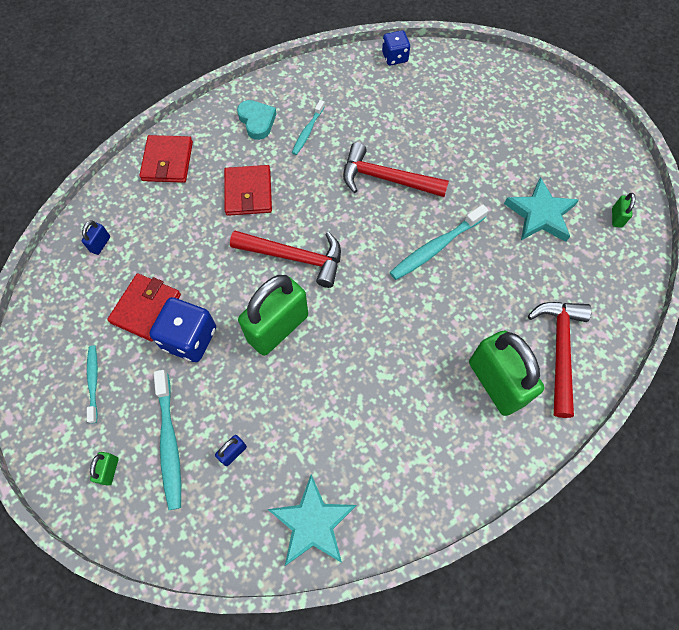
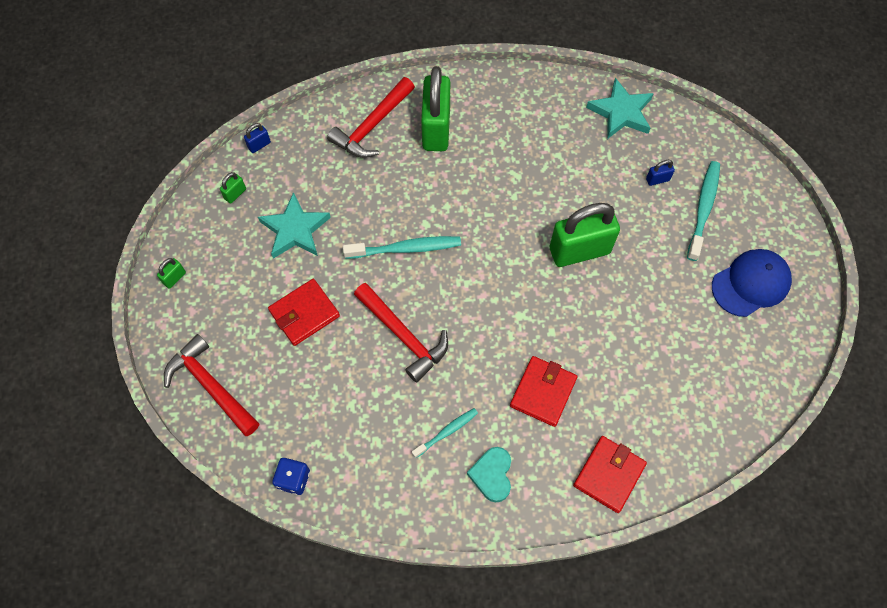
camera: 150 degrees left, 0 degrees up
blue padlock [82,220,110,255] -> blue padlock moved to [244,123,271,153]
turquoise toothbrush [87,345,98,423] -> blue cap [712,249,792,317]
green padlock [90,452,119,486] -> green padlock moved to [157,258,186,289]
red wallet [107,273,181,341] -> red wallet moved to [268,279,340,346]
blue dice [150,297,216,362] -> none
red hammer [230,230,341,288] -> red hammer moved to [164,334,259,436]

